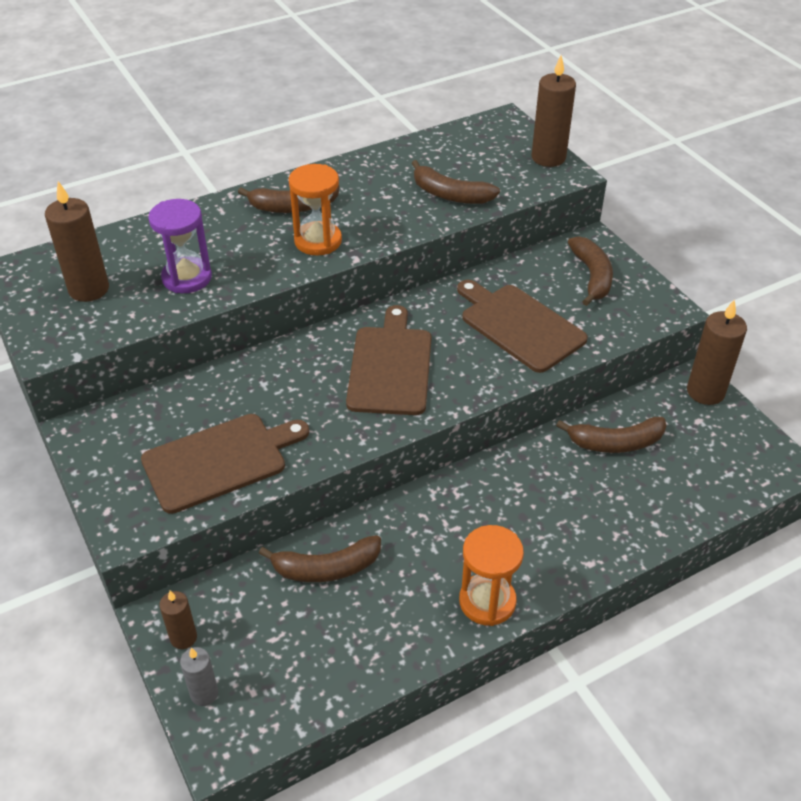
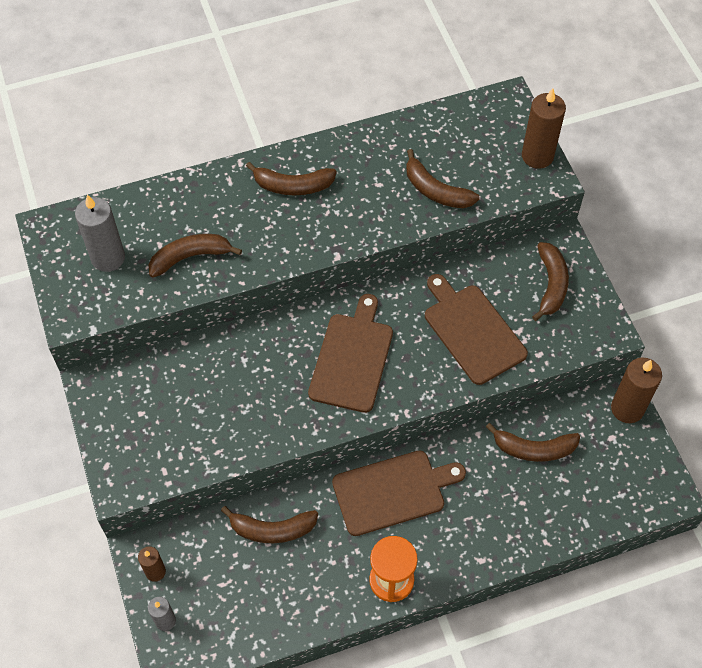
camera: 10 degrees right, 15 degrees up
brown candle [45,181,109,302] -> grey candle [75,195,125,272]
brown cutting board [141,414,309,514] -> brown cutting board moved to [332,451,466,536]
purple hourglass [148,199,212,293] -> brown banana [149,234,242,278]
orange hourglass [289,164,342,256] -> none

